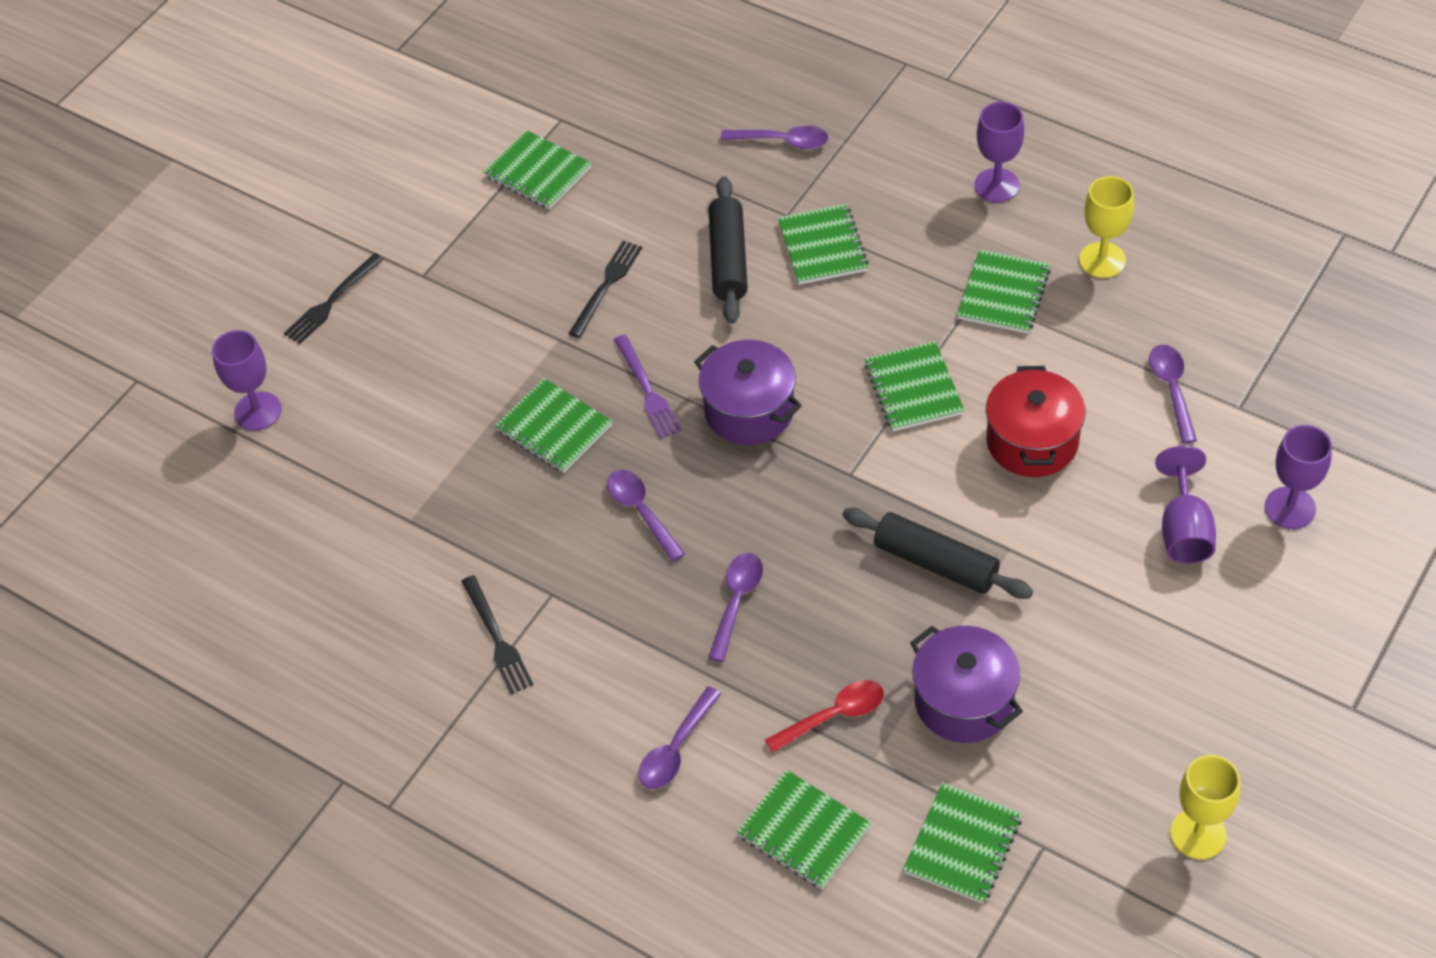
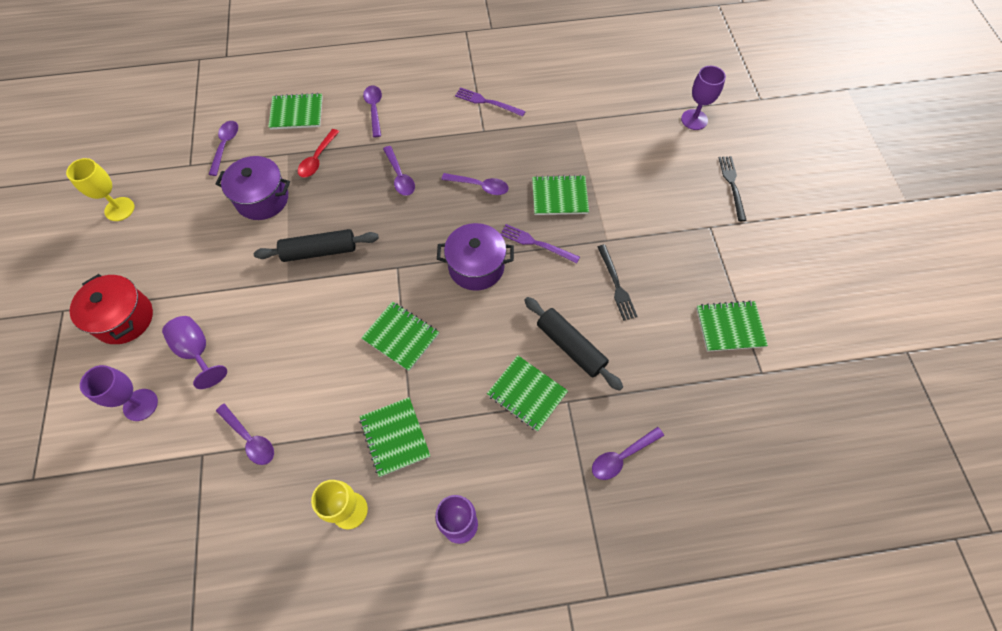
camera: 135 degrees right, 10 degrees up
black fork [461,575,534,694] -> purple fork [455,87,526,117]
green notebook [903,783,1022,904] -> purple spoon [208,121,238,176]
red pot [986,366,1085,477] -> red pot moved to [70,274,153,344]

